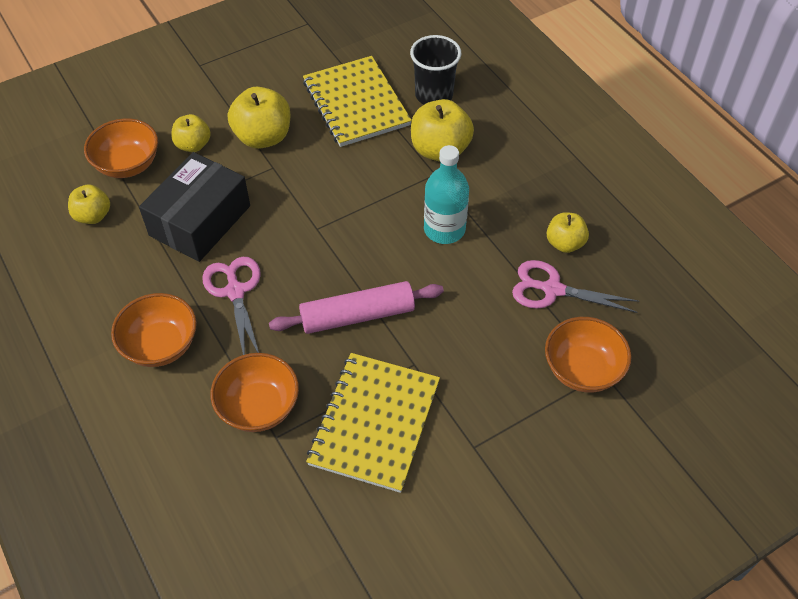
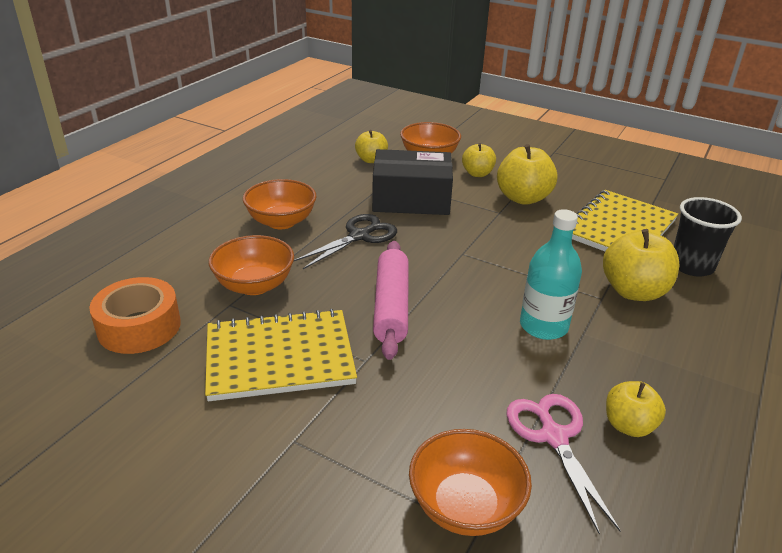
camera: 60 degrees right, 20 degrees down
pink scissors [202,257,261,355] -> black scissors [293,214,397,269]
pink rolling pin [269,281,444,334] -> pink rolling pin turned 45 degrees clockwise [373,241,409,360]
none -> orange tape [89,277,181,354]

